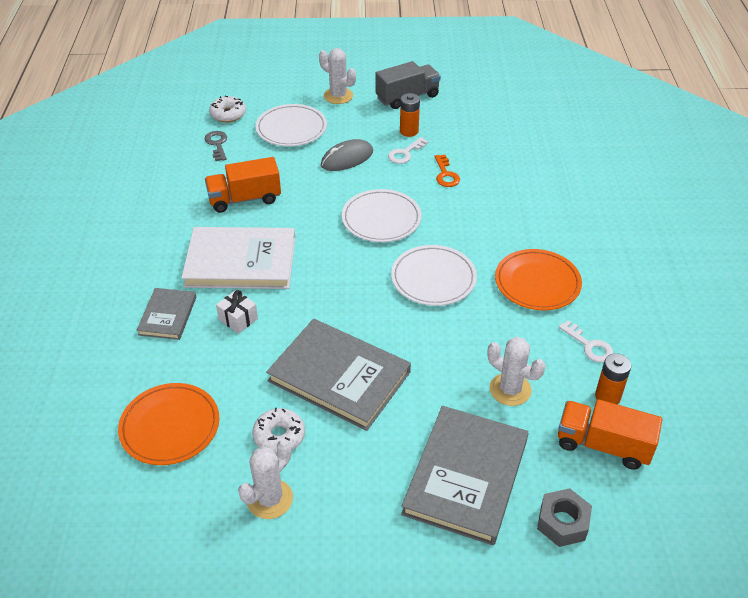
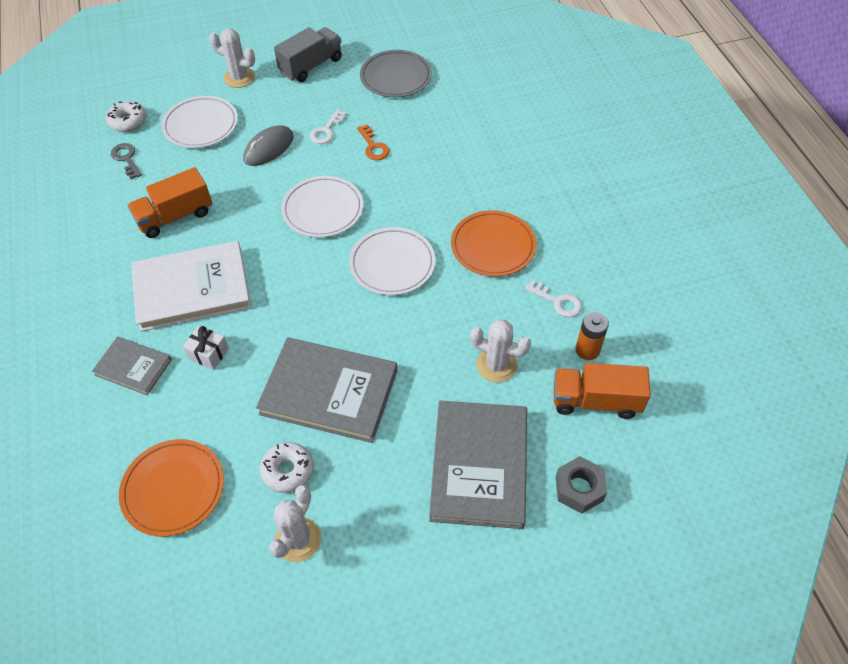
camera: 15 degrees left, 10 degrees up
grey book [137,288,196,340] -> grey book turned 60 degrees counterclockwise [92,336,172,395]
orange battery [400,93,420,137] -> none
none -> grey plate [360,50,432,97]

